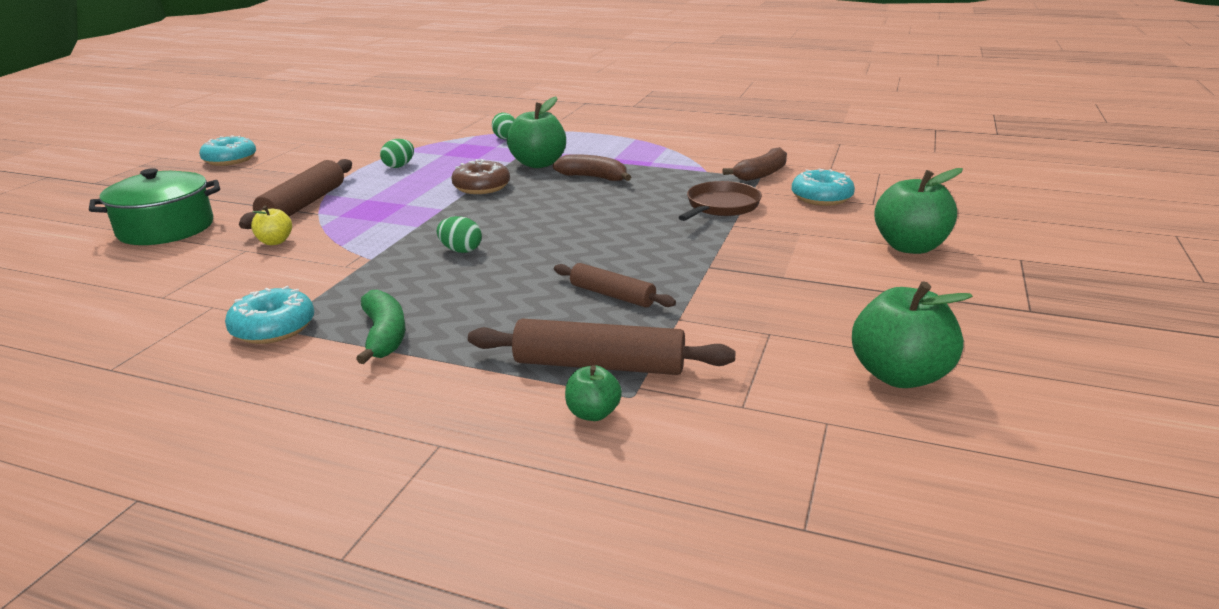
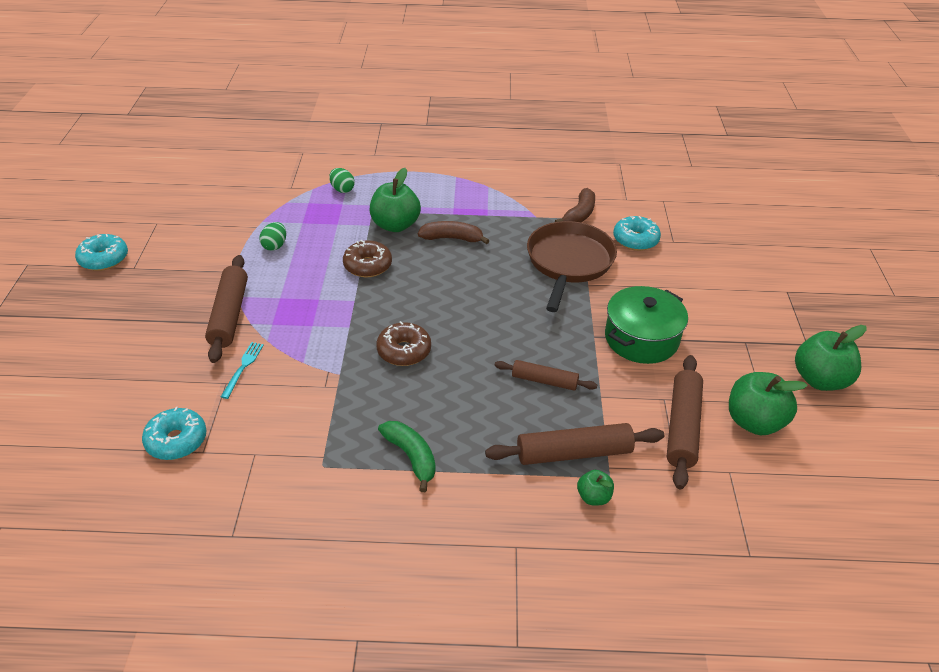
camera: 20 degrees left, 15 degrees up
green pot [89,168,220,245] -> green pot moved to [605,286,688,364]
turquoise donut [225,286,314,344] -> turquoise donut moved to [142,407,207,460]
yellow apple [251,206,292,245] -> turquoise fork [221,342,264,399]
green egg [437,216,482,253] -> brown donut [376,321,431,366]
brown pan [678,181,762,221] -> brown pan [527,221,617,312], size x1.56
green apple [874,168,963,254] -> green apple moved to [795,325,867,391]
none -> brown rolling pin [667,355,703,490]

